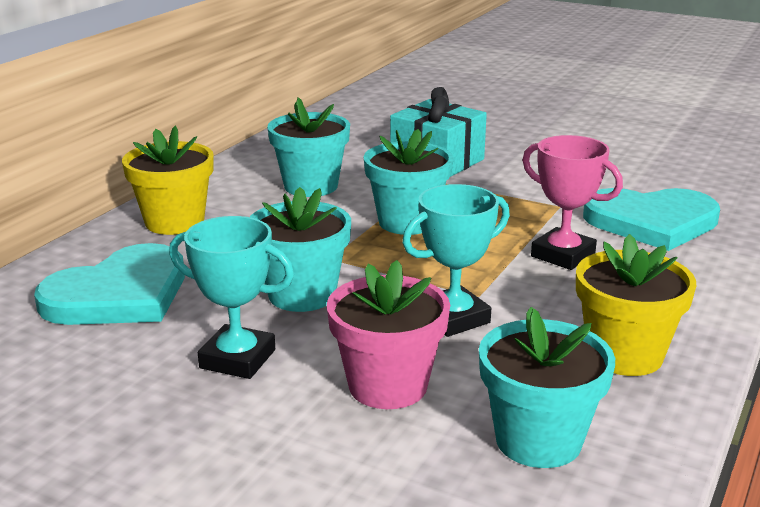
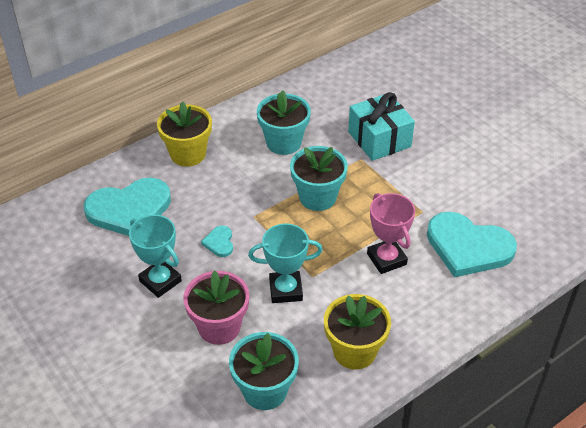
camera: 25 degrees right, 20 degrees up
turquoise flower pot [250,187,351,312] -> turquoise heart [201,226,233,257]

